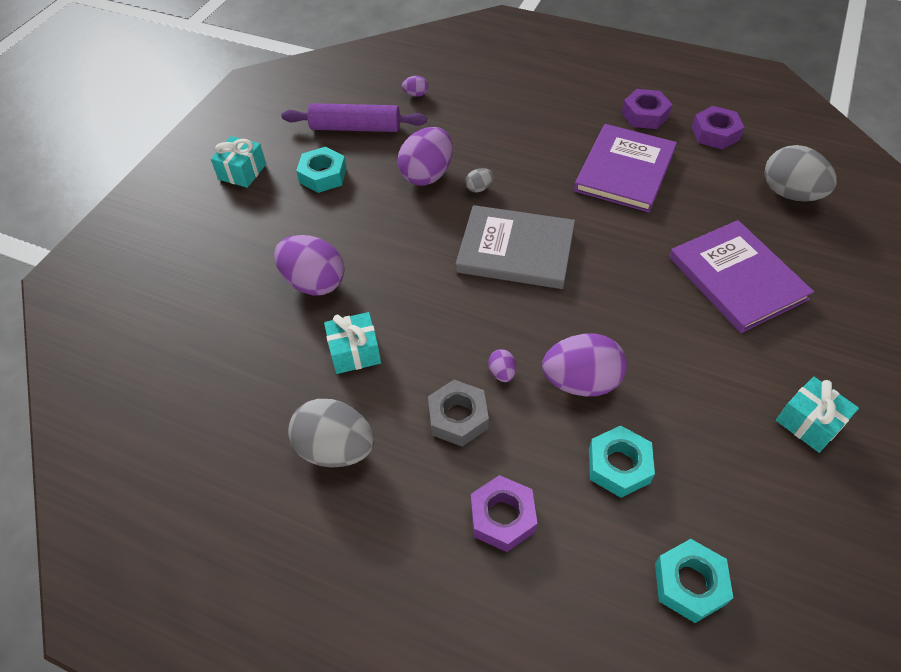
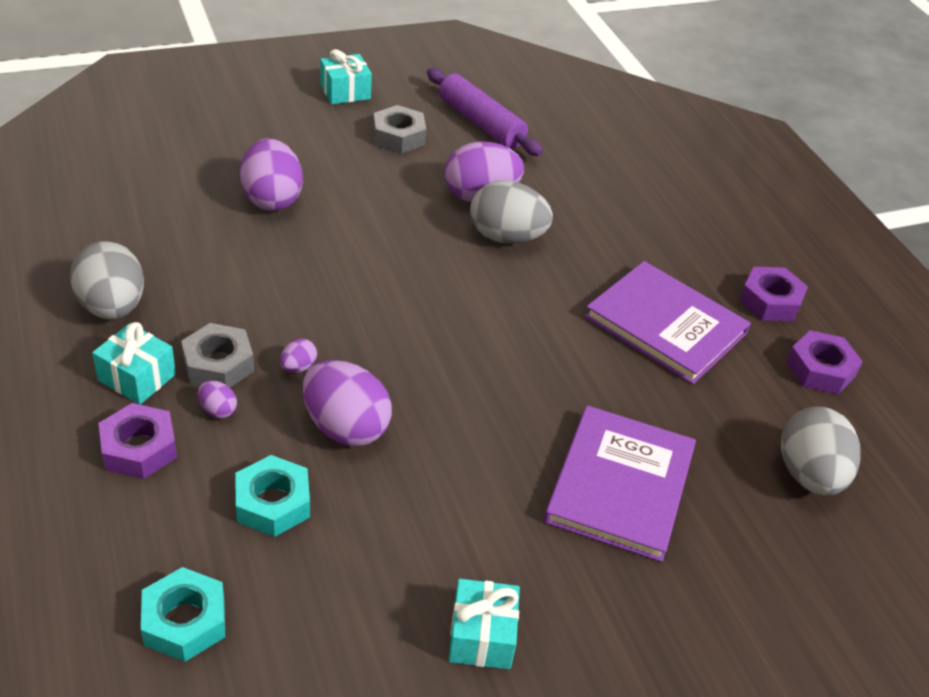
camera: 40 degrees right, 10 degrees down
turquoise nut [296,147,347,193] -> grey nut [373,105,426,153]
turquoise gift [324,312,381,374] -> turquoise gift moved to [92,322,176,404]
purple egg [402,76,428,97] -> purple egg moved to [198,380,237,418]
grey book [456,205,575,289] -> none
grey egg [465,168,494,192] -> grey egg [470,180,553,243], size x2.24
purple book [574,124,677,212] -> purple book turned 60 degrees clockwise [584,261,751,384]

